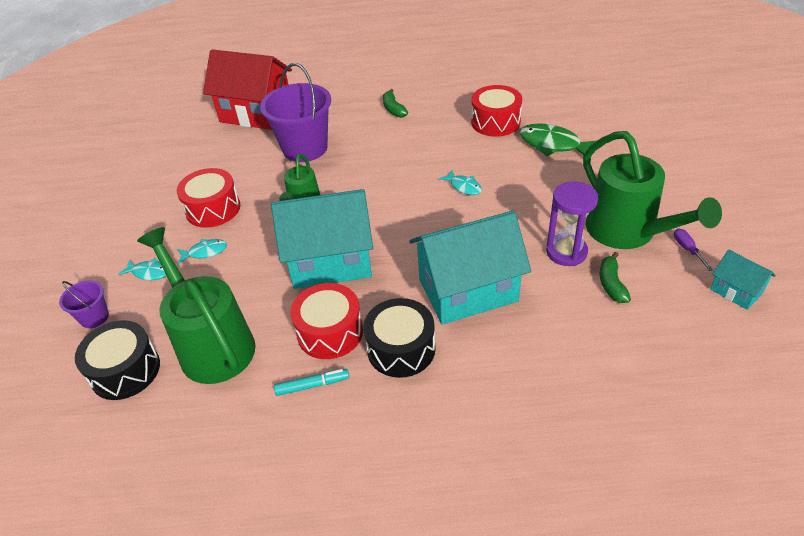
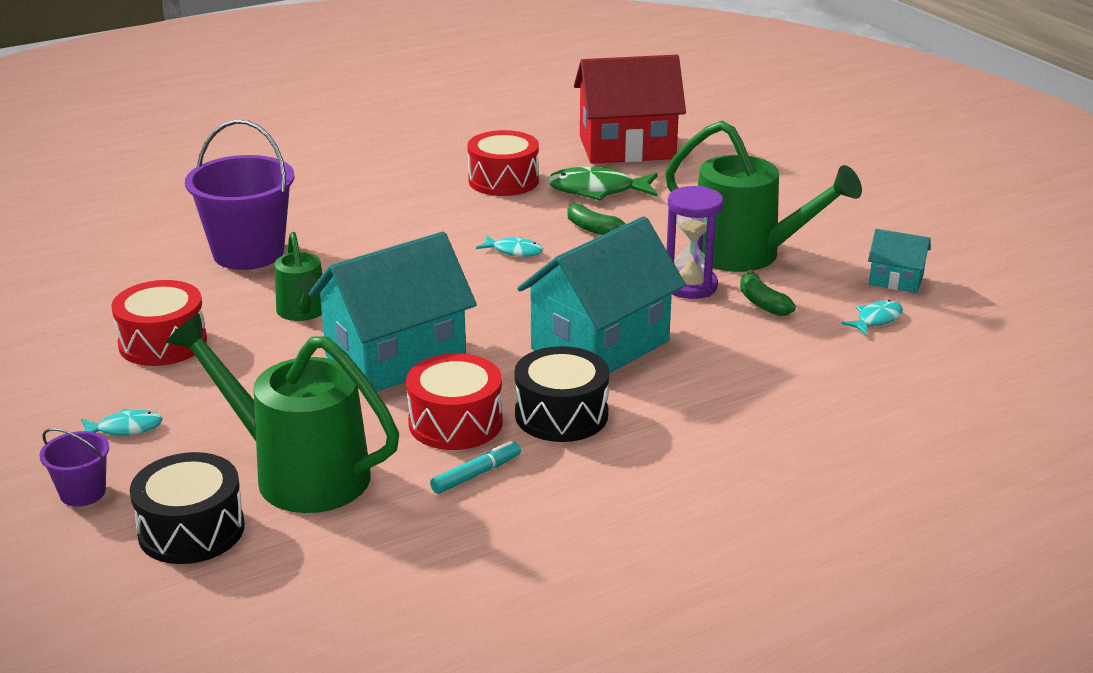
camera: 30 degrees left, 15 degrees down
turquoise fish [177,239,227,264] -> turquoise fish moved to [841,300,903,335]
red house [203,49,292,130] -> red house moved to [574,55,686,164]
green banana [383,89,408,118] -> green banana moved to [568,202,625,235]
purple screwdriver [674,228,713,271] -> none

